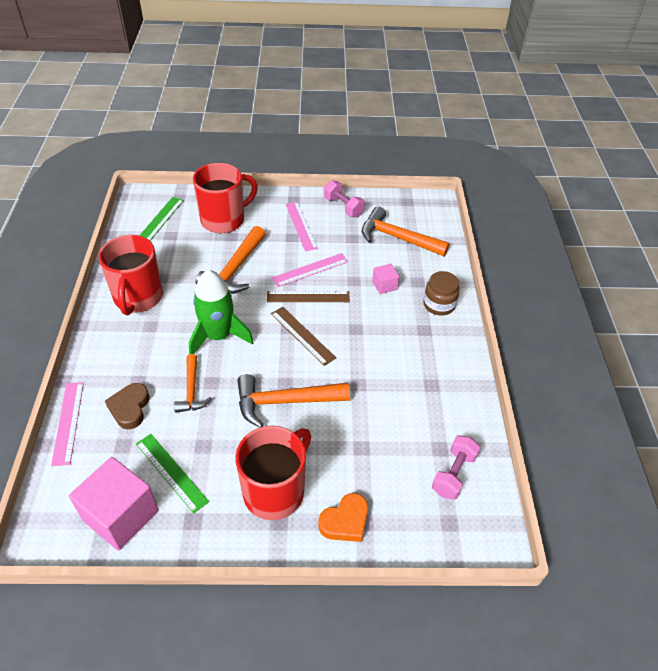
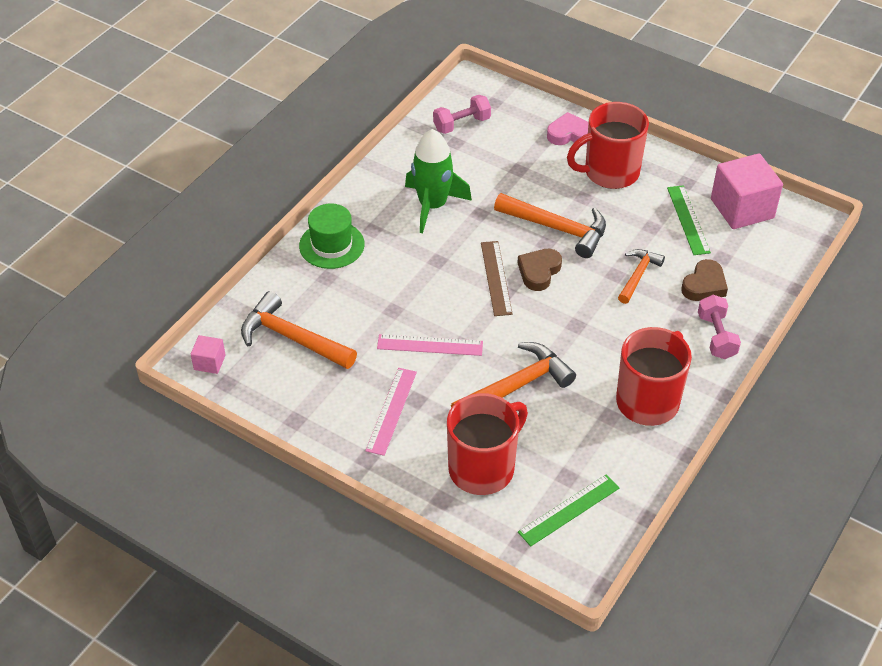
camera: 145 degrees left, 0 degrees up
pink ruler [51,382,84,466] -> none
green rocket [189,270,254,354] -> green rocket moved to [405,129,472,233]
red mug [193,163,258,233] -> red mug turned 135 degrees clockwise [447,393,528,495]
brown ruler [267,291,350,302] -> none
orange heart [318,493,368,542] -> pink heart [547,112,589,145]
pink dumbbell [324,180,365,217] -> pink dumbbell moved to [698,295,741,359]
orange hammer [362,206,450,256] -> orange hammer turned 150 degrees clockwise [241,291,357,369]
pink cube [372,264,399,294] -> pink cube moved to [191,335,225,374]
brown jar [423,271,460,315] -> green hat [299,203,365,269]
none -> brown heart [518,249,562,291]

